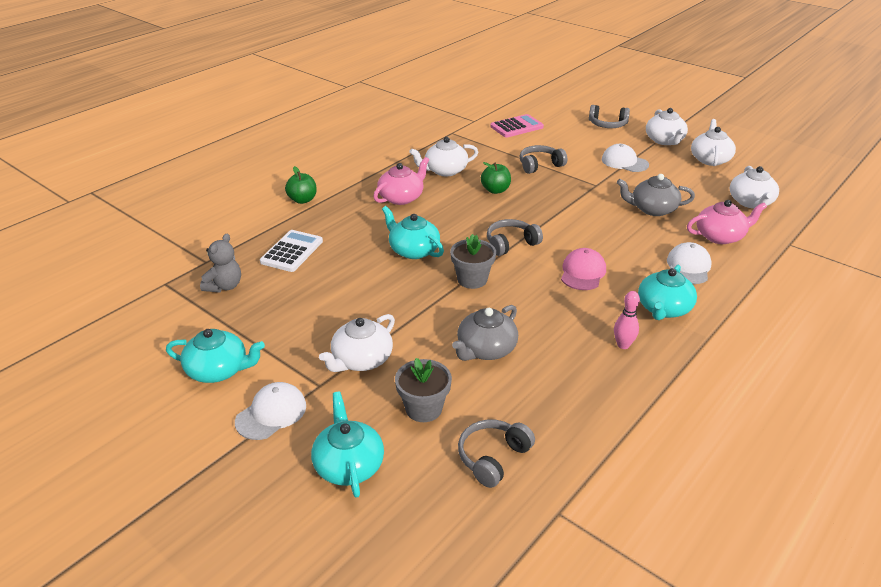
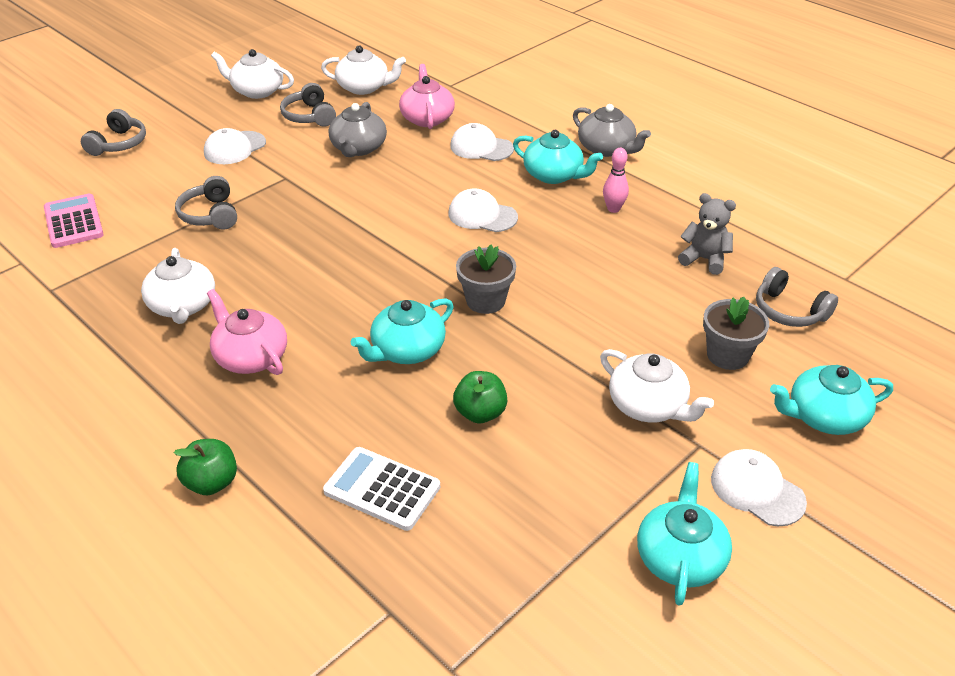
camera: 85 degrees left, 5 degrees up
grey teddy bear [200,234,241,293] -> grey teddy bear moved to [678,193,736,275]
grey teapot [452,305,518,361] -> grey teapot moved to [573,104,651,157]
green apple [481,162,511,194] -> green apple moved to [453,371,507,423]
grey headphones [487,219,543,256] -> grey headphones moved to [280,83,336,127]
pink cap [561,248,606,290] -> white cap [448,188,518,232]
white teapot [646,108,688,145] -> none

